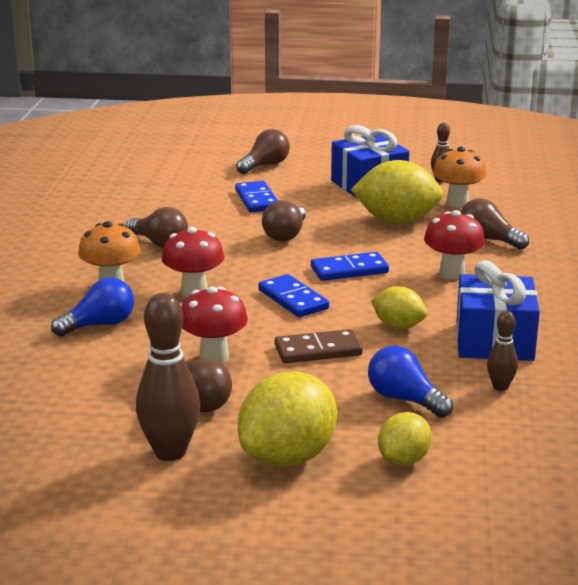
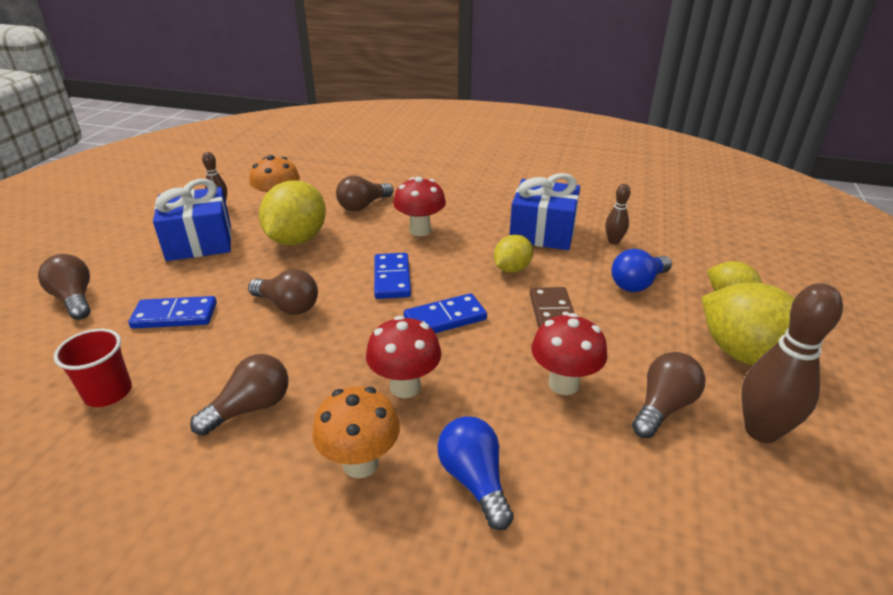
camera: 80 degrees left, 10 degrees up
none -> red cup [54,329,132,407]

